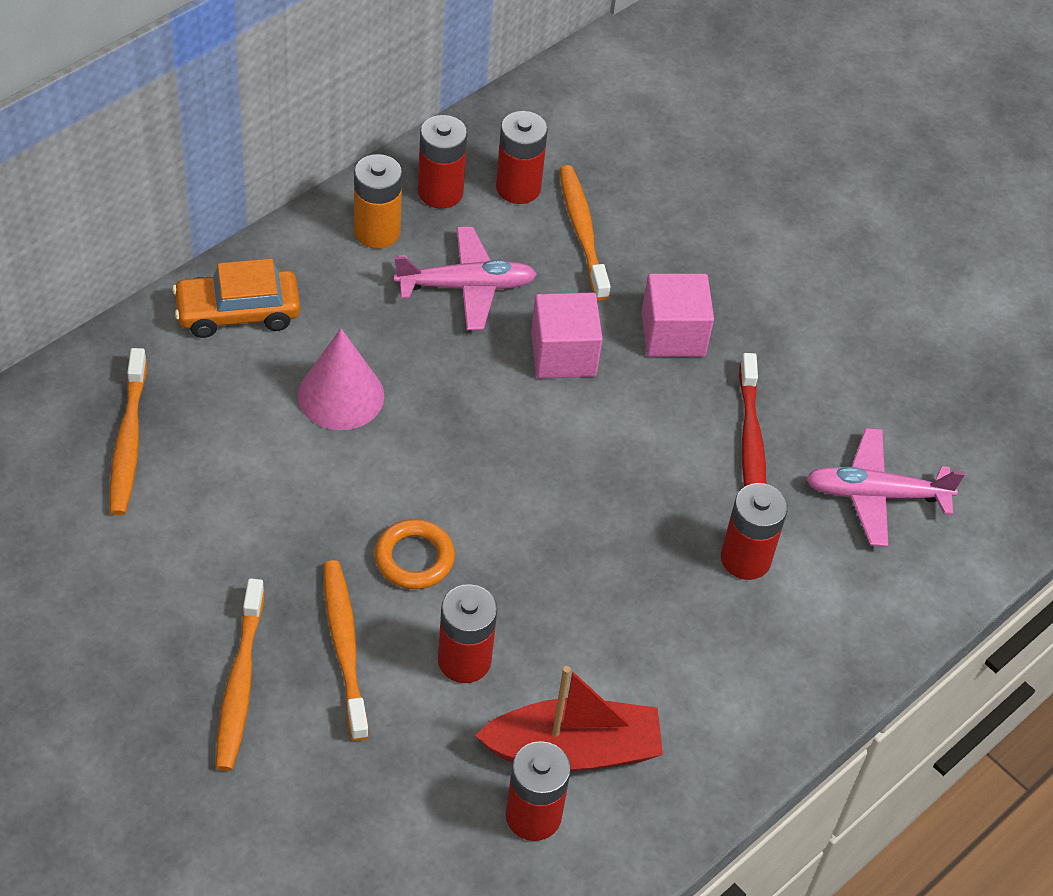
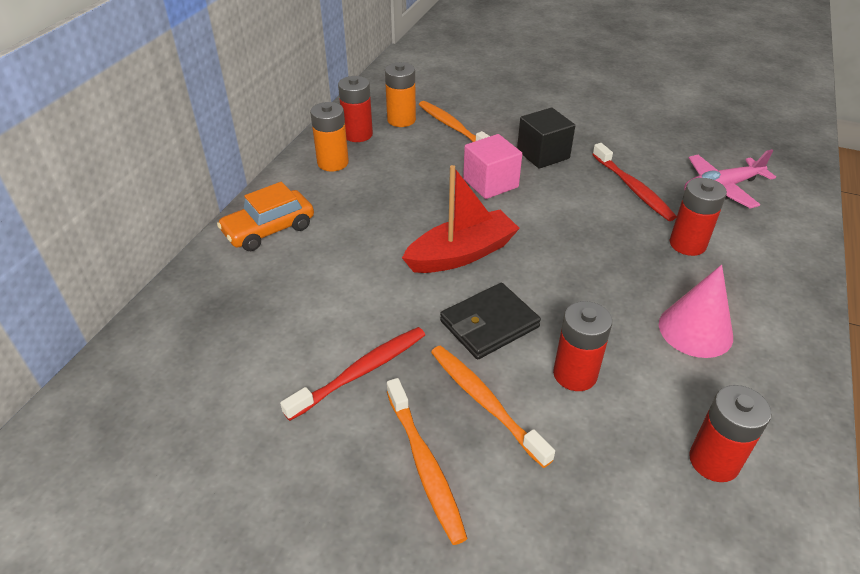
camera: 20 degrees left, 10 degrees down
orange toothbrush [110,348,147,515] -> none
pink cone [298,328,384,430] -> pink cone moved to [659,264,733,358]
orange ring [374,519,455,589] -> black wallet [440,283,541,360]
pink plane [394,227,537,330] -> none
red boat [475,666,663,771] -> red boat moved to [402,165,520,273]
red battery [496,111,548,204] -> orange battery [385,62,416,127]
pink cube [641,273,714,357] -> black cube [517,107,575,169]
none -> red toothbrush [280,327,425,421]

